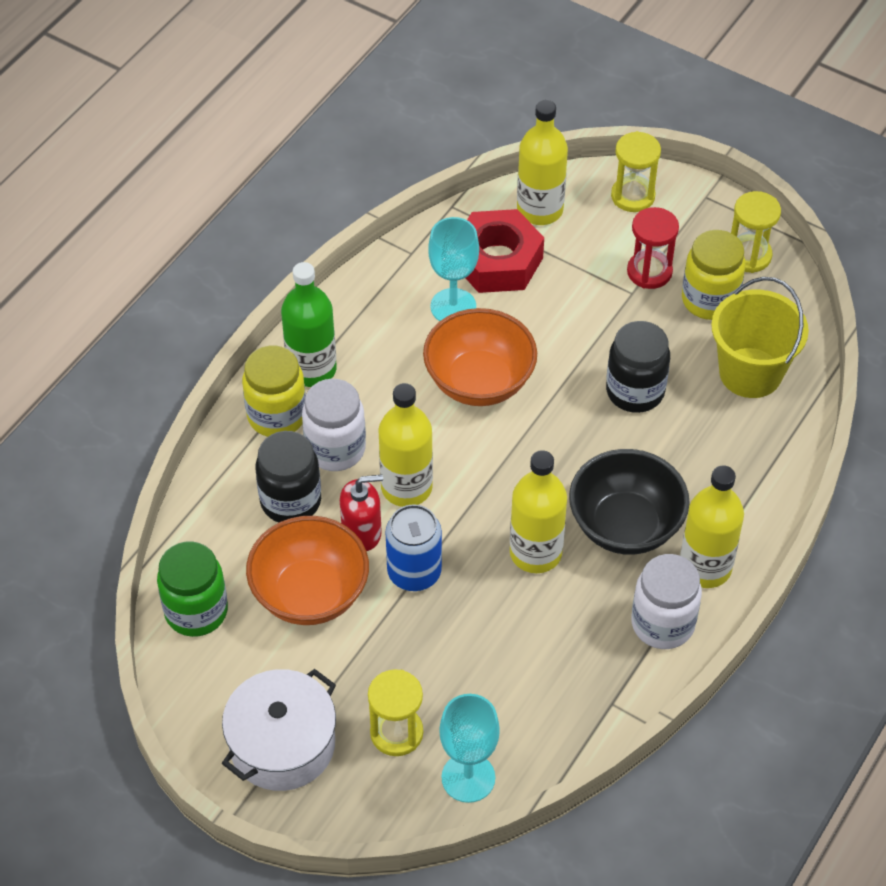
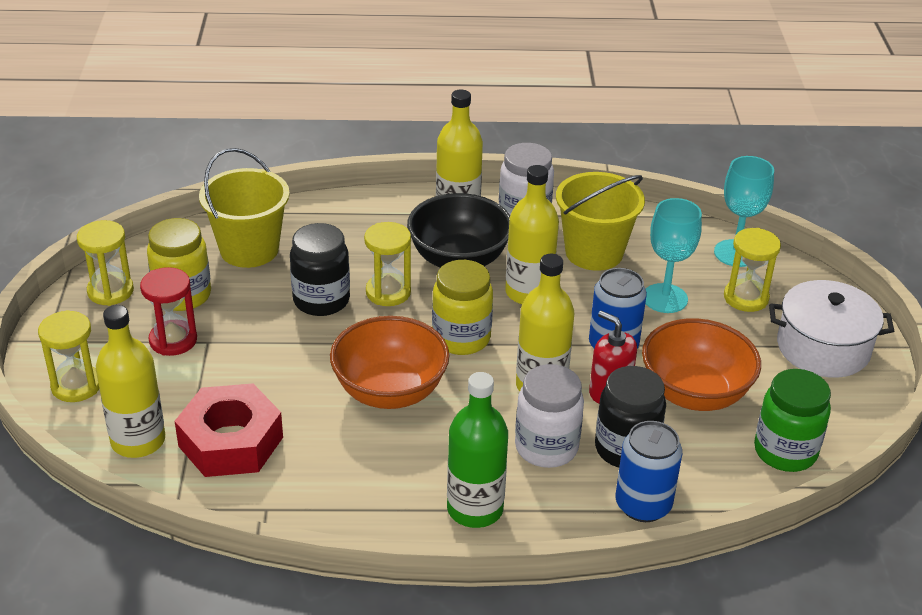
camera: 125 degrees left, 15 degrees down
yellow jar [242,346,306,437] -> yellow jar moved to [432,260,493,355]
turquoise goblet [428,217,479,321] -> turquoise goblet moved to [645,198,702,313]
none -> yellow hourglass [364,222,411,306]
none -> yellow bucket [556,172,645,271]
none -> blue can [616,421,682,522]

